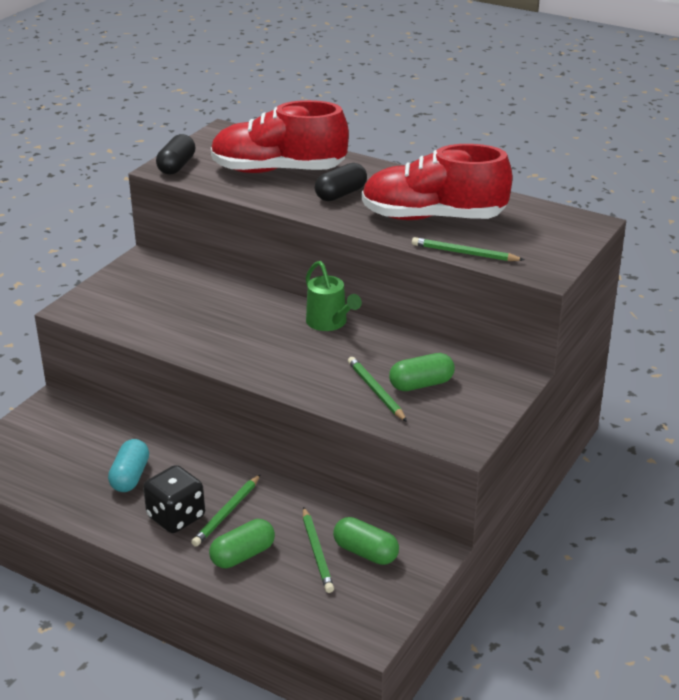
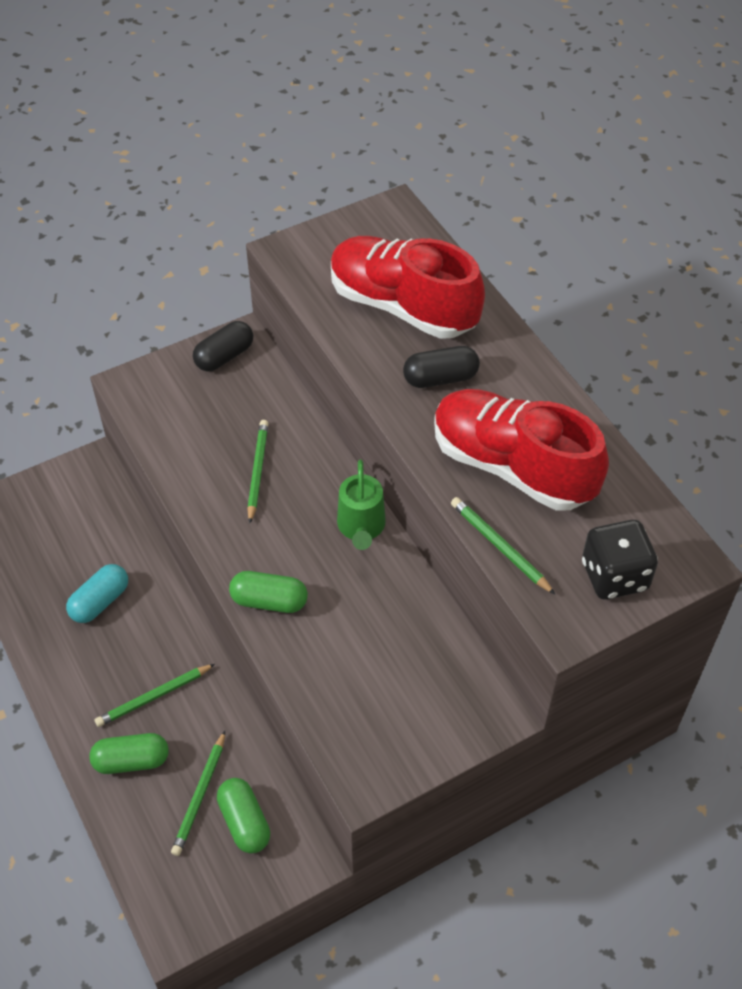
camera: 30 degrees right, 20 degrees up
black dice [143,465,205,533] -> black dice moved to [582,520,658,599]
black capsule [156,134,196,174] -> black capsule moved to [193,321,253,371]
green pencil [348,357,407,422] -> green pencil moved to [247,420,269,523]
green capsule [389,353,455,391] -> green capsule moved to [229,571,308,613]

